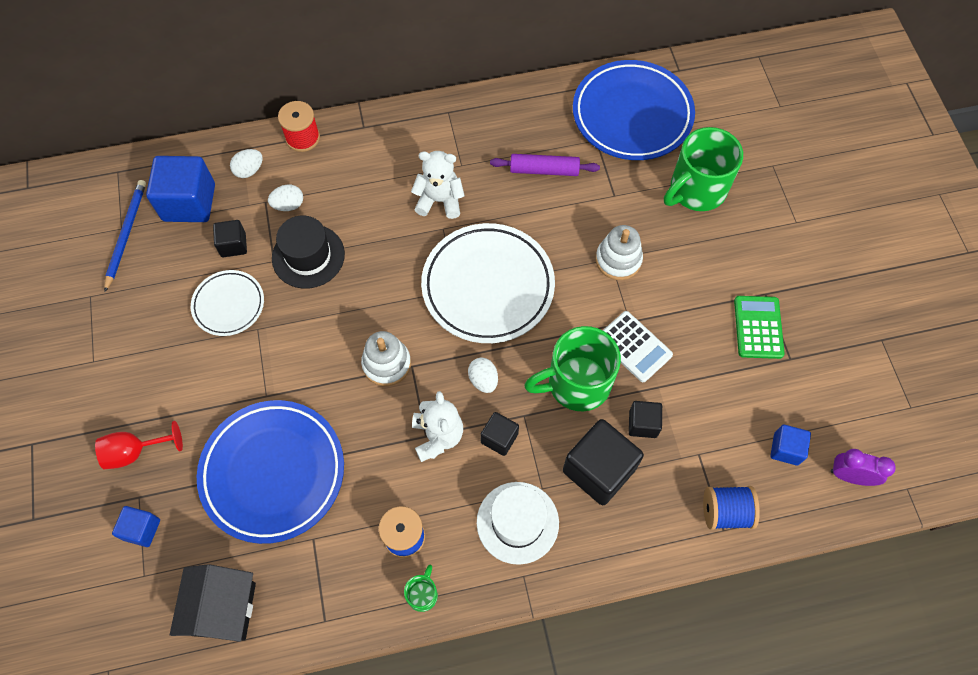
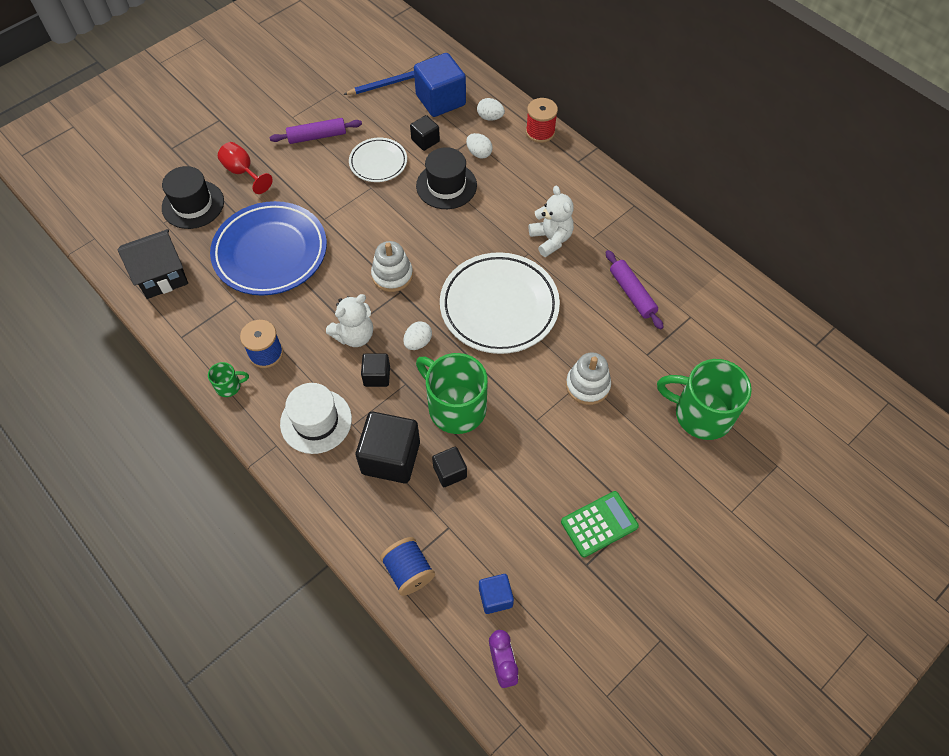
camera: 60 degrees right, 5 degrees down
blue cube [112,506,160,547] -> black hat [162,166,224,229]
blue plate [573,60,695,160] -> none
white calculator [603,311,673,382] -> none
none -> purple rolling pin [270,118,362,144]

